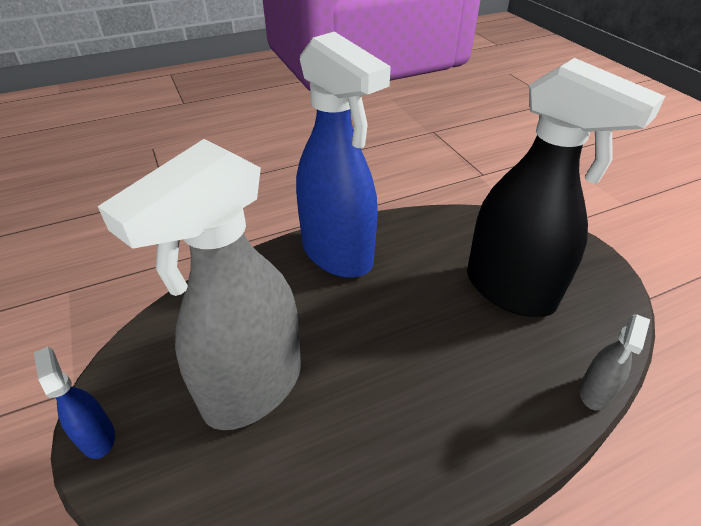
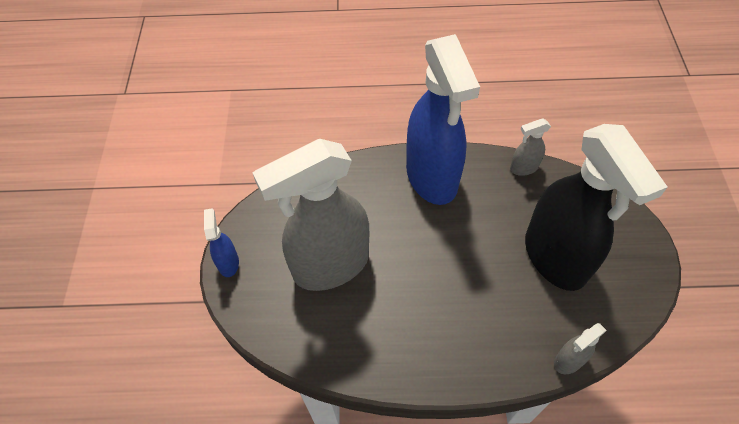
camera: 25 degrees right, 15 degrees up
none -> grey spray bottle [510,118,551,176]

